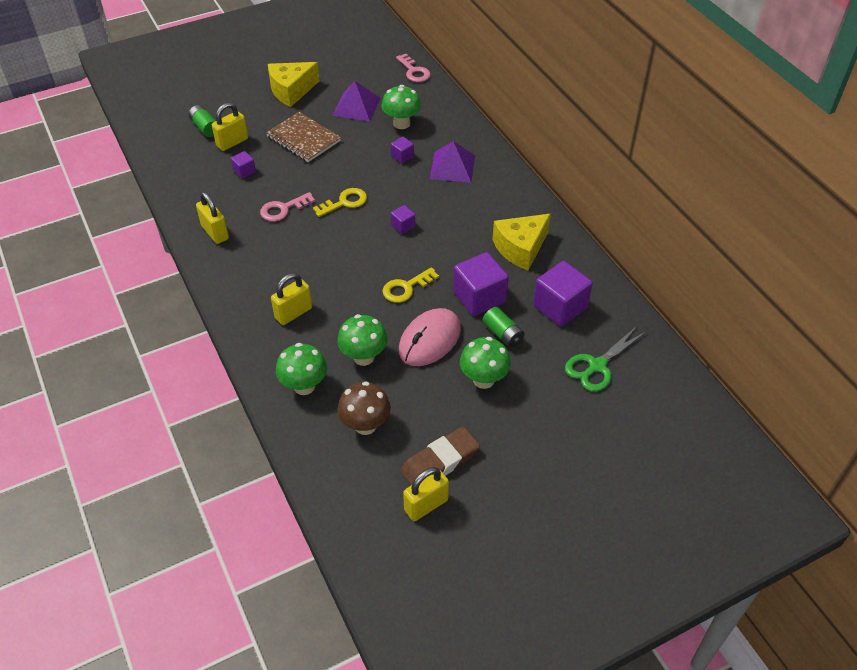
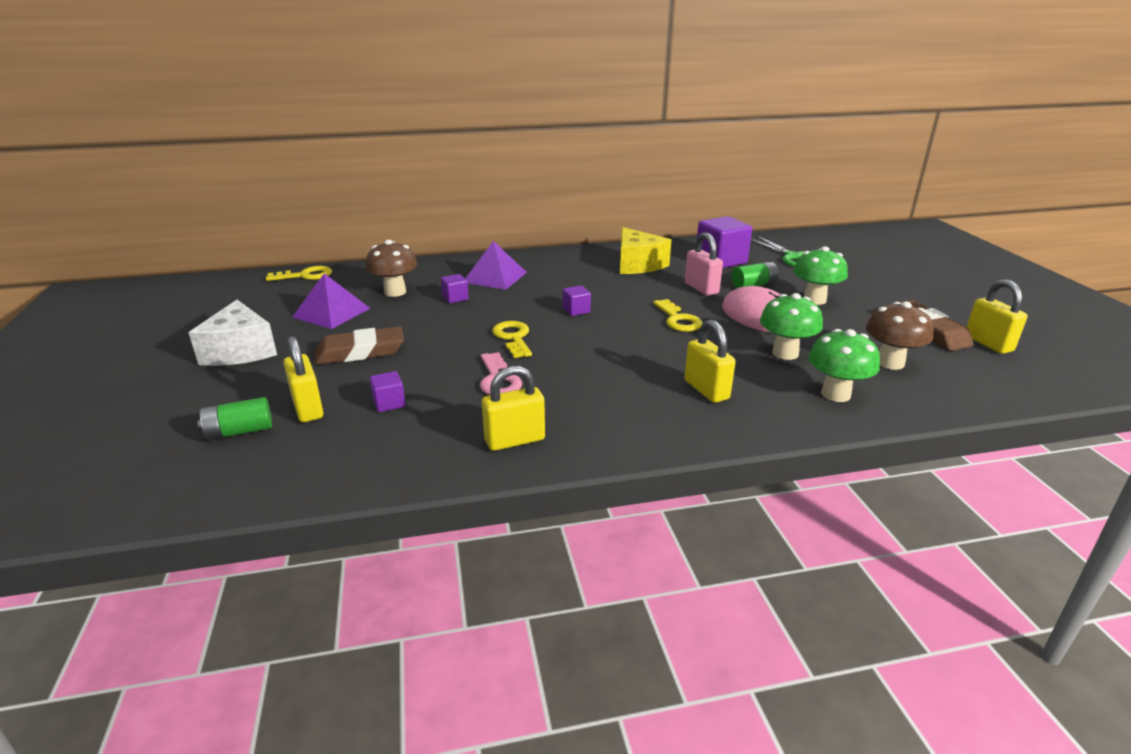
camera: 75 degrees left, 20 degrees down
brown notebook [266,112,341,162] -> brown eraser [315,326,404,365]
yellow cheese [268,62,320,107] -> white cheese [189,300,277,366]
green mushroom [382,85,421,129] -> brown mushroom [366,240,417,297]
pink key [396,54,431,82] -> yellow key [266,266,332,281]
purple cube [453,252,509,316] -> pink padlock [685,232,723,296]

